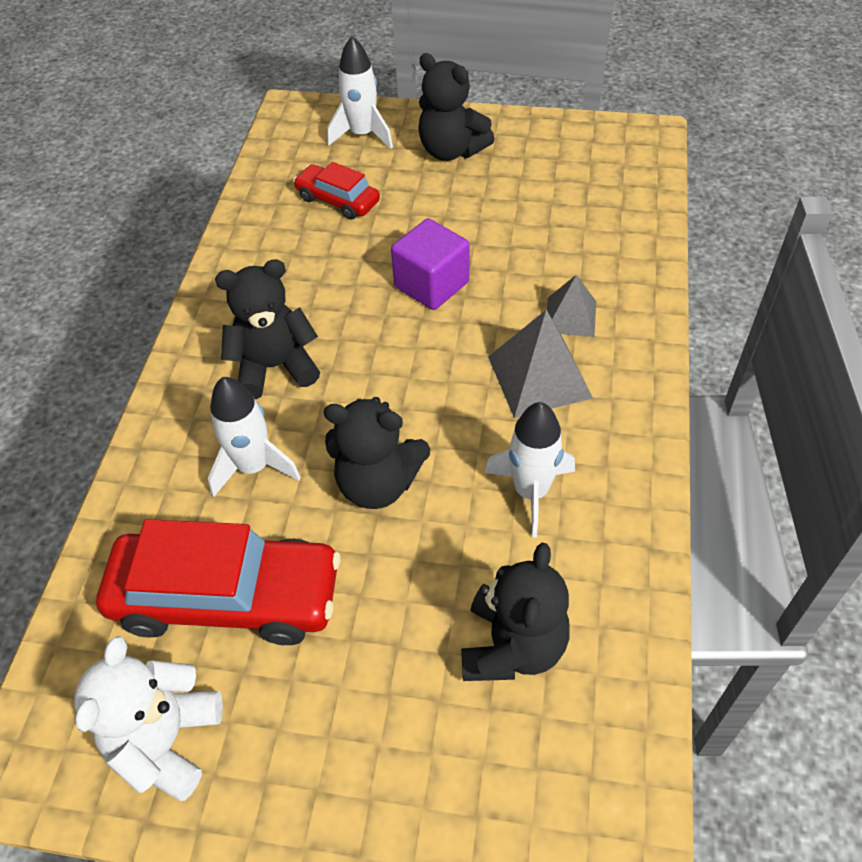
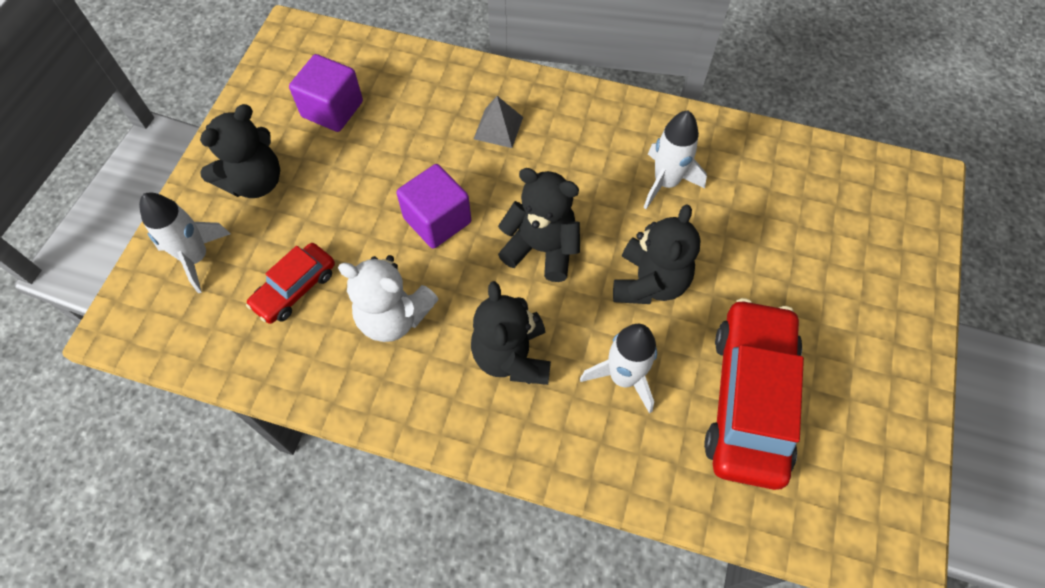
camera: 85 degrees left, 10 degrees up
white teddy bear [74,636,223,801] -> white teddy bear moved to [338,255,439,342]
black teddy bear [461,543,570,681] -> black teddy bear moved to [498,168,580,282]
grey pyramid [488,310,593,418] -> none
none -> purple cube [289,54,363,132]

